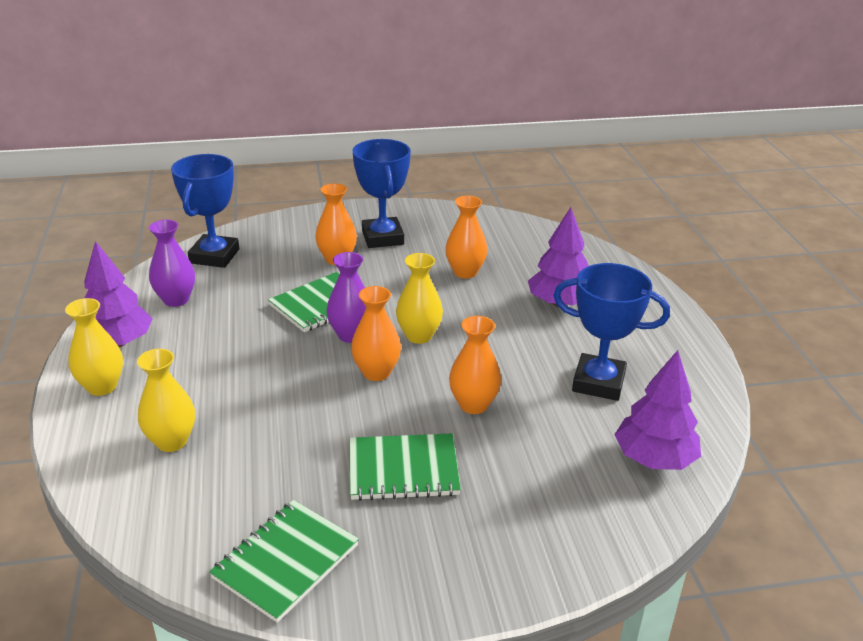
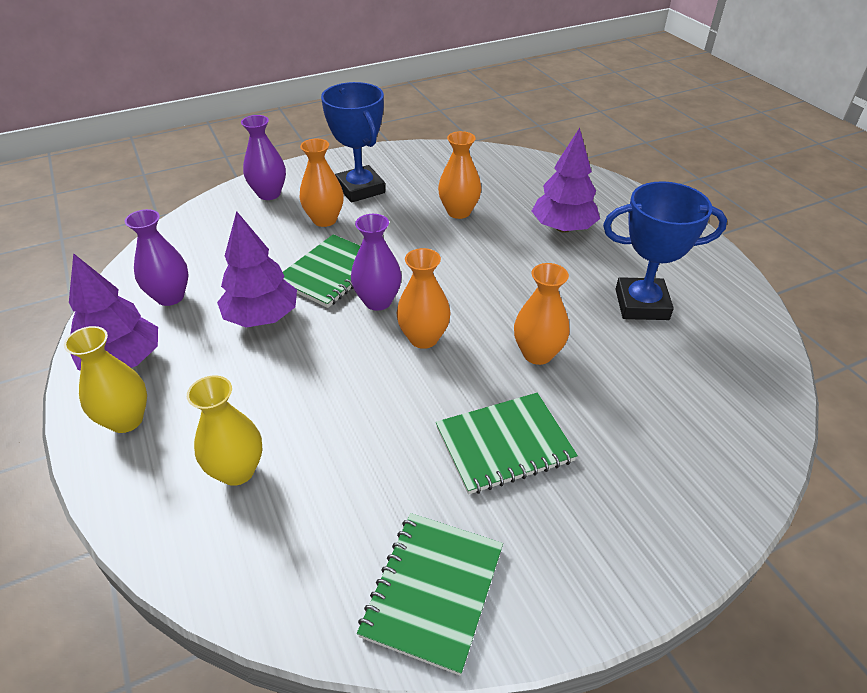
camera: 15 degrees left, 10 degrees up
blue trophy [171,154,239,268] -> none
yellow vase [396,253,443,344] -> none
purple tree [614,350,701,470] -> purple tree moved to [217,211,297,328]
none -> purple vase [241,115,286,200]

